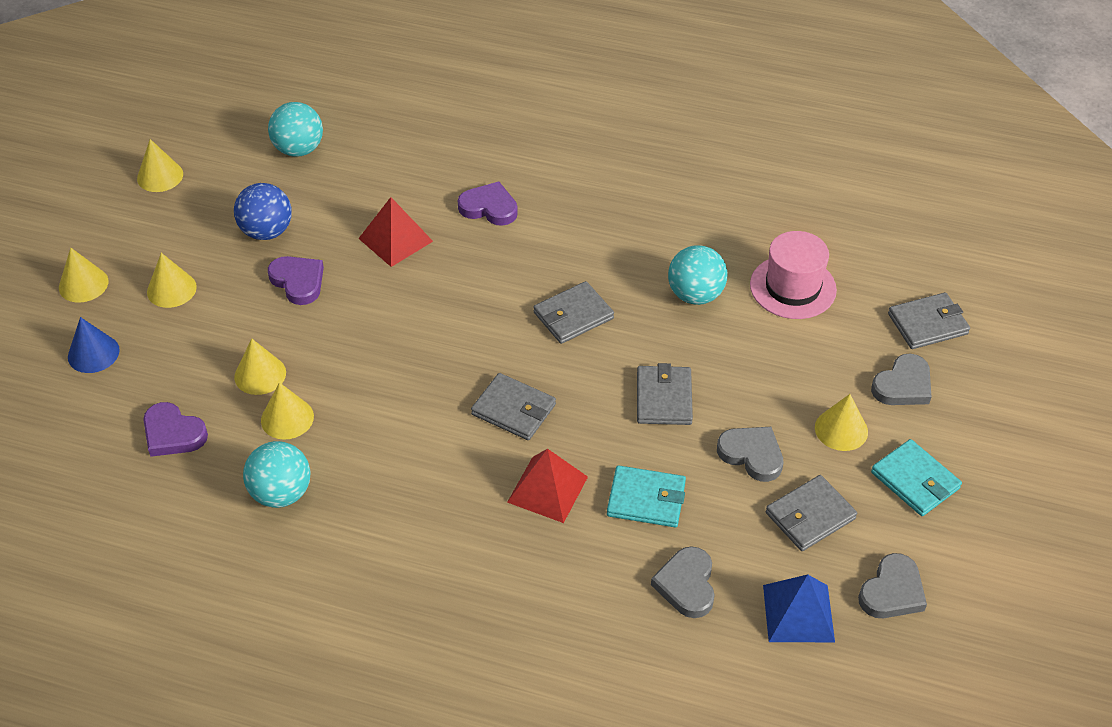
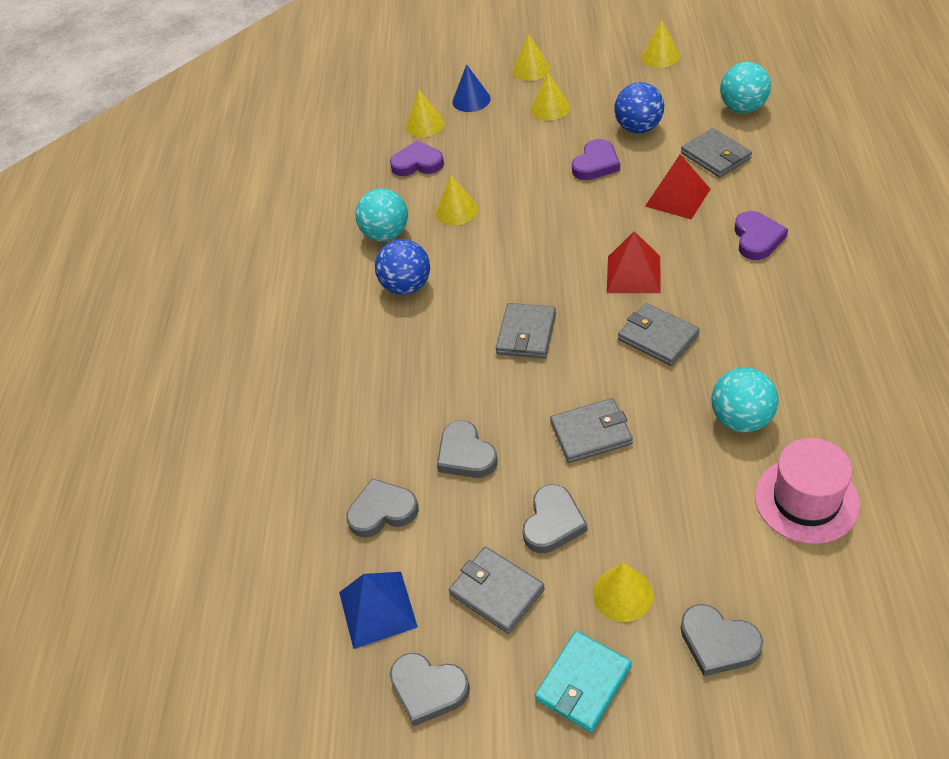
camera: 80 degrees right, 0 degrees up
purple heart [143,402,208,457] -> purple heart turned 75 degrees clockwise [390,141,444,176]
yellow cone [234,339,286,395] -> yellow cone moved to [406,89,445,137]
red pyramid [507,449,588,523] -> red pyramid moved to [607,231,661,293]
turquoise wallet [607,465,686,527] -> grey heart [437,420,498,478]
grey wallet [888,292,970,349] -> grey wallet moved to [681,128,752,178]
none -> blue ball [375,239,430,295]

